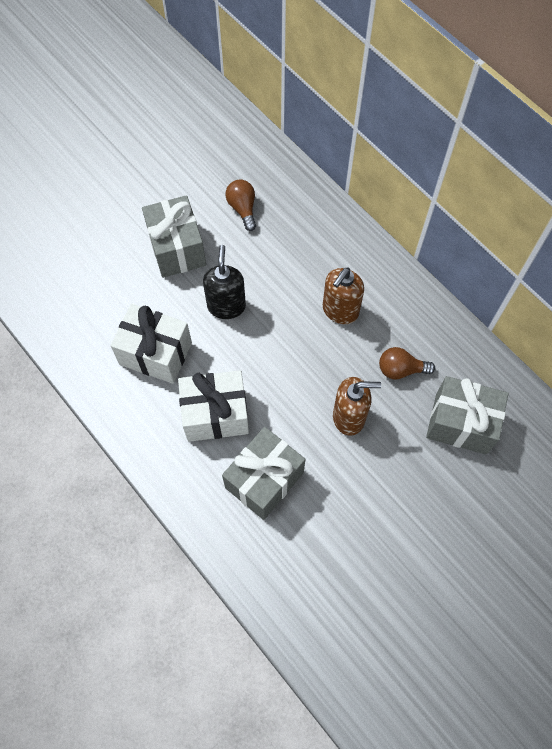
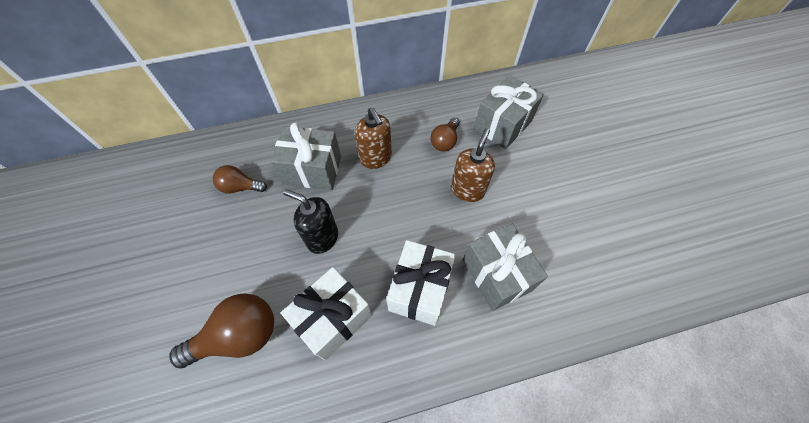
camera: 65 degrees left, 5 degrees down
grey gift [142,195,206,278] -> grey gift moved to [270,122,341,190]
none -> brown light bulb [169,293,274,368]

